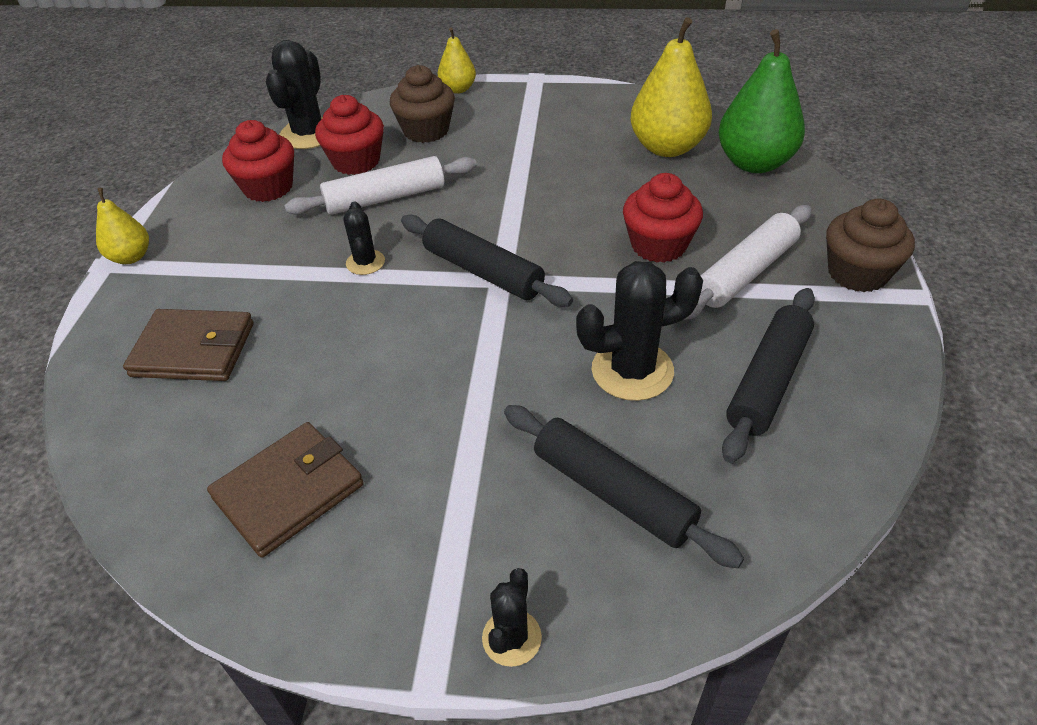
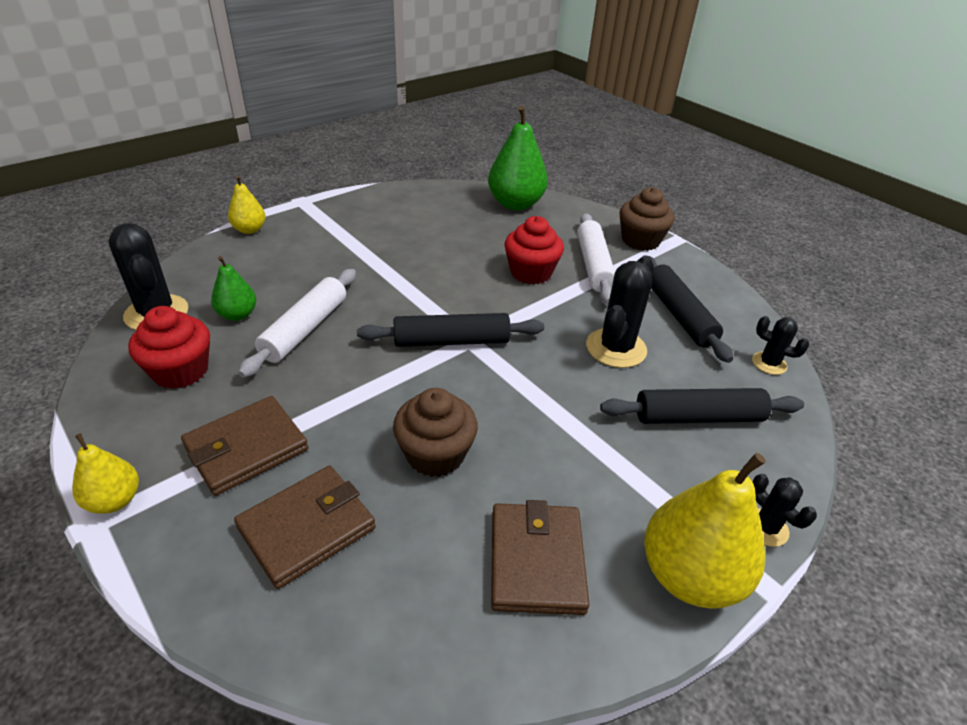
camera: 50 degrees left, 5 degrees down
red cupcake [315,95,384,175] -> green pear [211,256,256,321]
black cactus [344,202,385,275] -> black cactus moved to [752,316,809,375]
brown cupcake [390,65,455,143] -> brown cupcake moved to [393,388,478,477]
yellow pear [630,17,712,157] -> yellow pear moved to [644,453,766,609]
none -> brown wallet [181,396,308,496]

